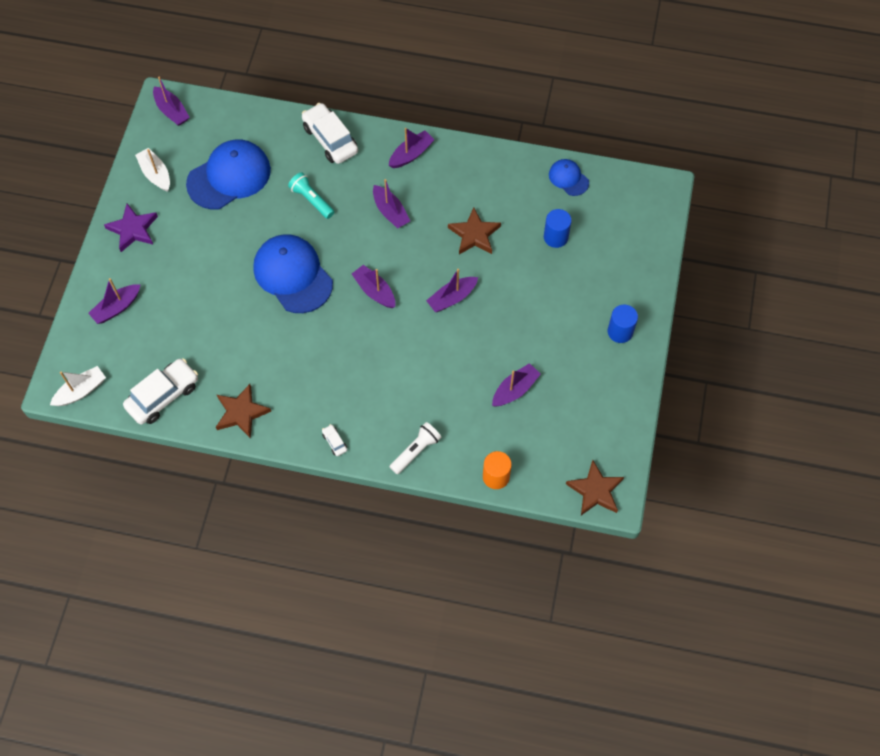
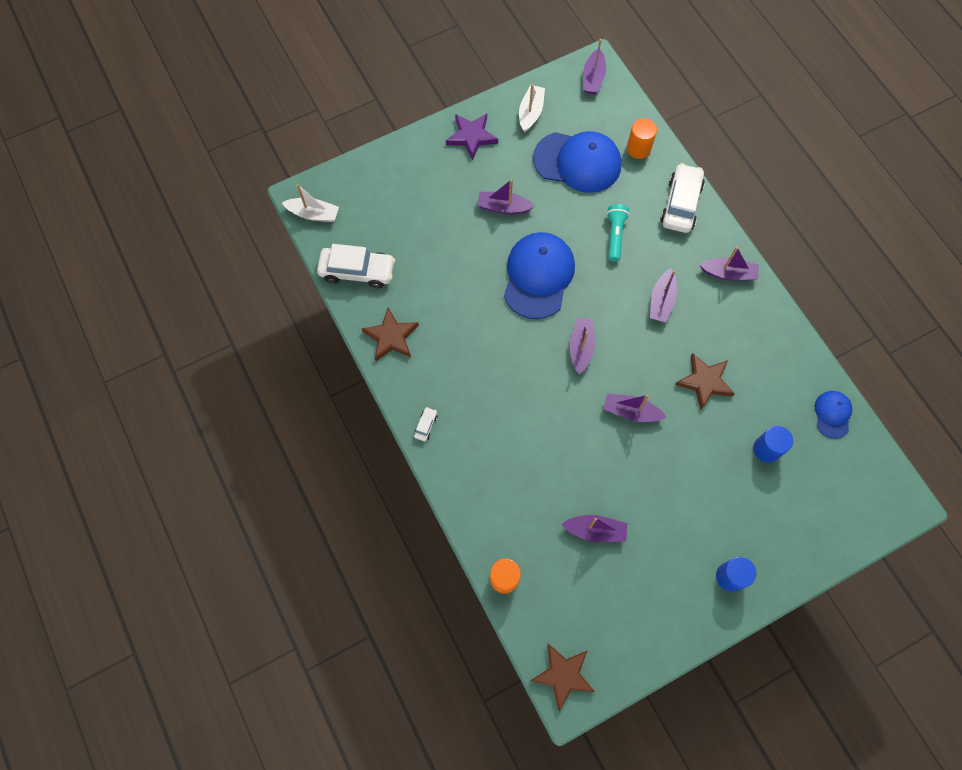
camera: 50 degrees right, 5 degrees up
purple boat [88,278,140,324] -> purple boat moved to [477,179,535,214]
white flashlight [390,422,441,474] -> none
none -> orange cylinder [627,118,657,159]

